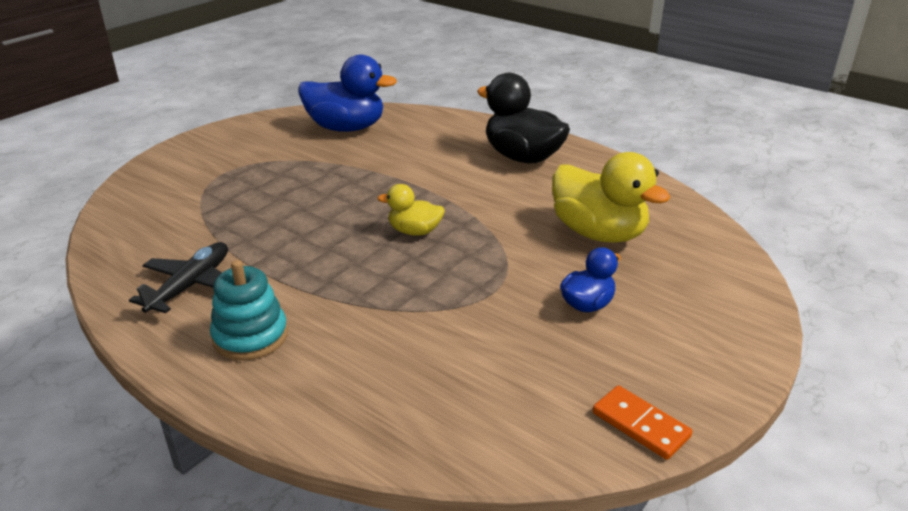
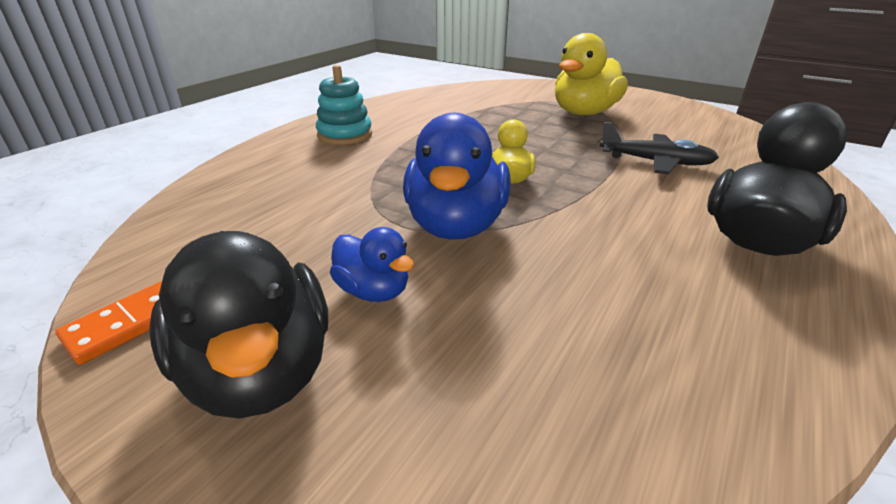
camera: 85 degrees right, 0 degrees up
black plane [129,242,228,313] -> black plane moved to [600,122,719,174]
blue duck [298,54,397,132] -> blue duck moved to [403,113,511,240]
yellow duck [552,152,670,243] -> yellow duck moved to [555,33,628,115]
none -> black duck [149,231,328,419]

